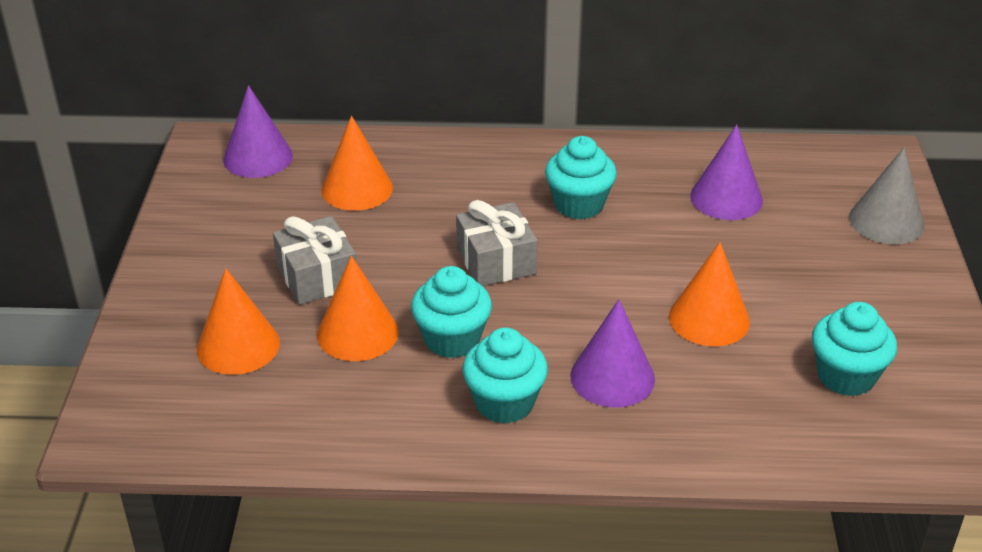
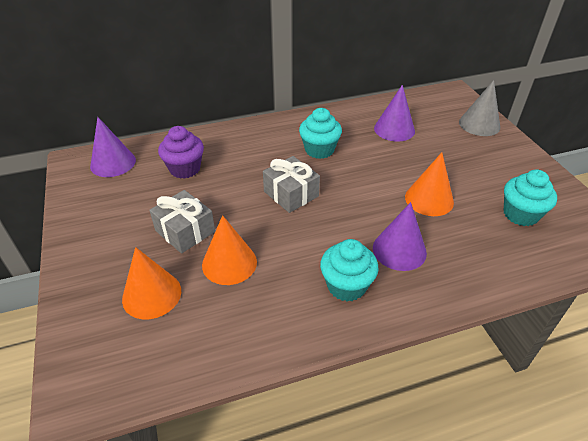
camera: 20 degrees left, 5 degrees up
orange cone [321,115,393,211] -> purple cupcake [158,126,204,179]
turquoise cupcake [411,266,492,358] -> none

